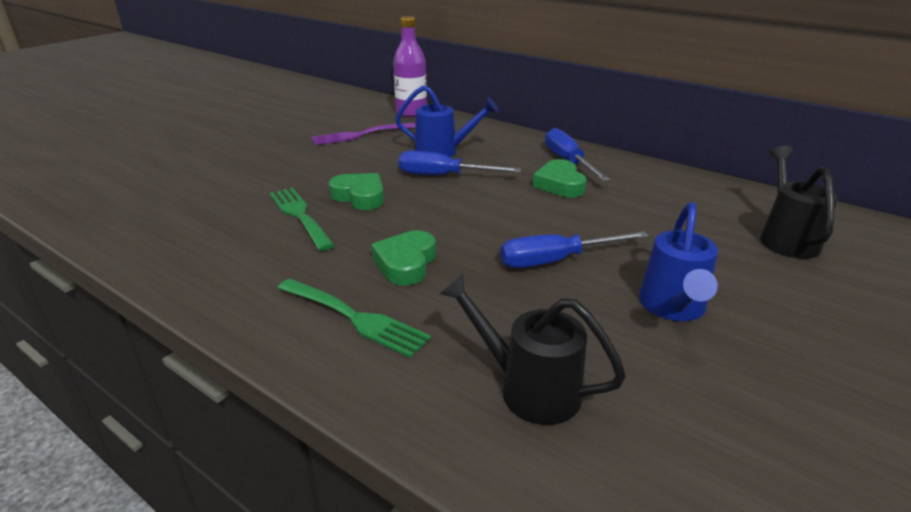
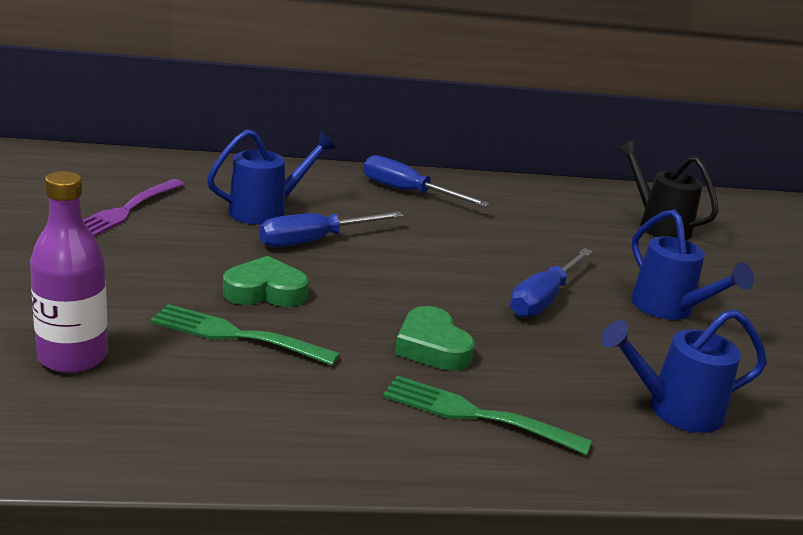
camera: 45 degrees left, 5 degrees down
green fork [278,279,431,358] -> green fork turned 150 degrees counterclockwise [383,376,592,455]
purple bottle [393,16,427,117] -> purple bottle moved to [30,171,108,373]
black watering can [439,273,626,425] -> blue watering can [601,309,767,433]
green heart [533,159,587,197] -> none

